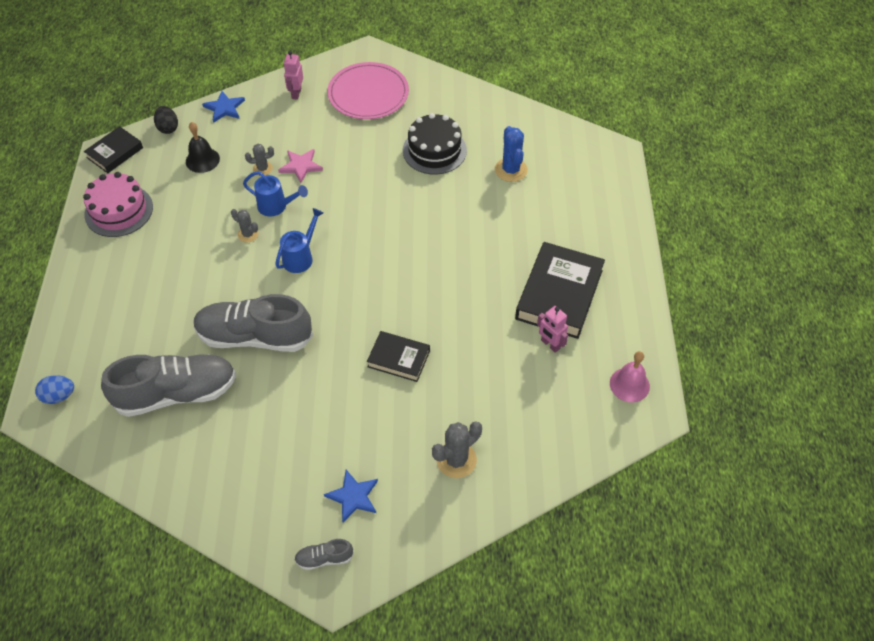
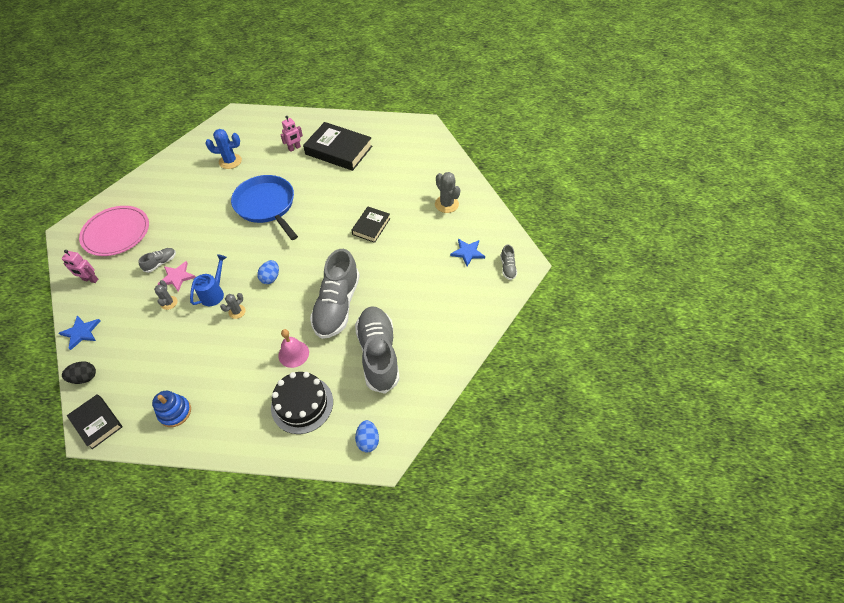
camera: 85 degrees left, 0 degrees up
pink cake [83,172,153,237] -> blue stacking toy [152,391,191,427]
black bell [186,122,220,173] -> none
blue watering can [275,208,323,273] -> blue egg [257,260,279,284]
black cake [403,113,467,174] -> black cake moved to [271,372,333,434]
pink robot [537,306,568,353] -> pink robot moved to [280,116,303,152]
pink bell [610,351,650,402] -> pink bell moved to [278,329,309,368]
none -> grey shoe [138,248,176,273]
none -> blue pan [231,175,298,240]

